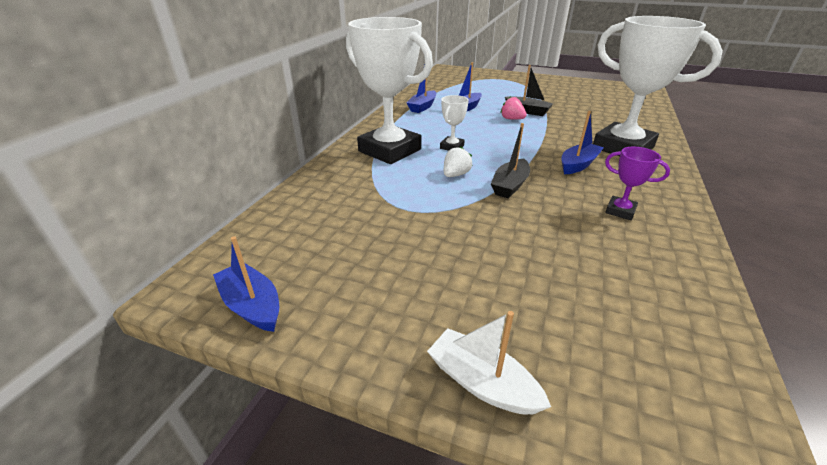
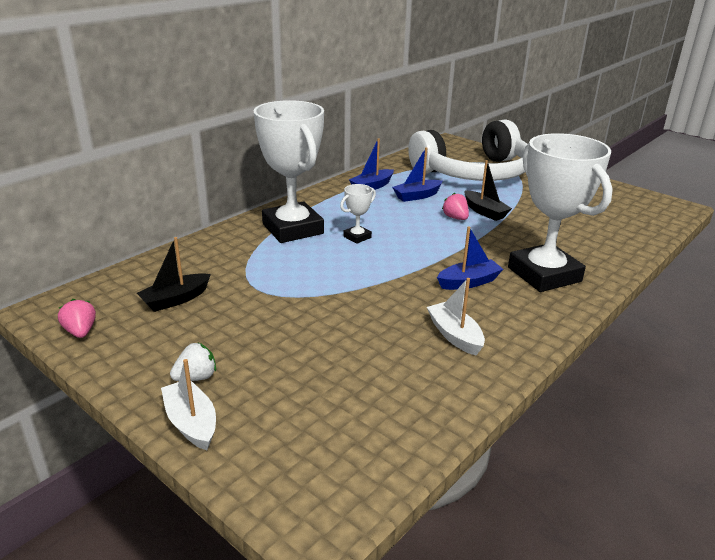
camera: 20 degrees right, 5 degrees down
blue boat [213,236,279,332] -> pink strawberry [58,299,96,338]
white strawberry [444,147,472,177] -> white strawberry moved to [170,343,216,381]
black boat [491,123,530,198] -> black boat moved to [137,237,211,312]
purple trophy [605,147,670,220] -> white boat [427,278,485,355]
none -> white headphones [408,119,527,181]

